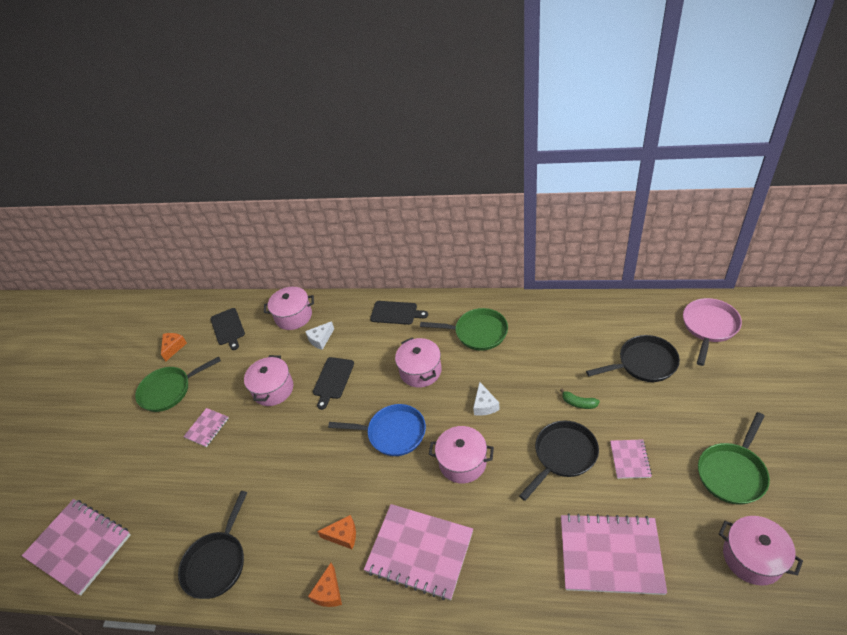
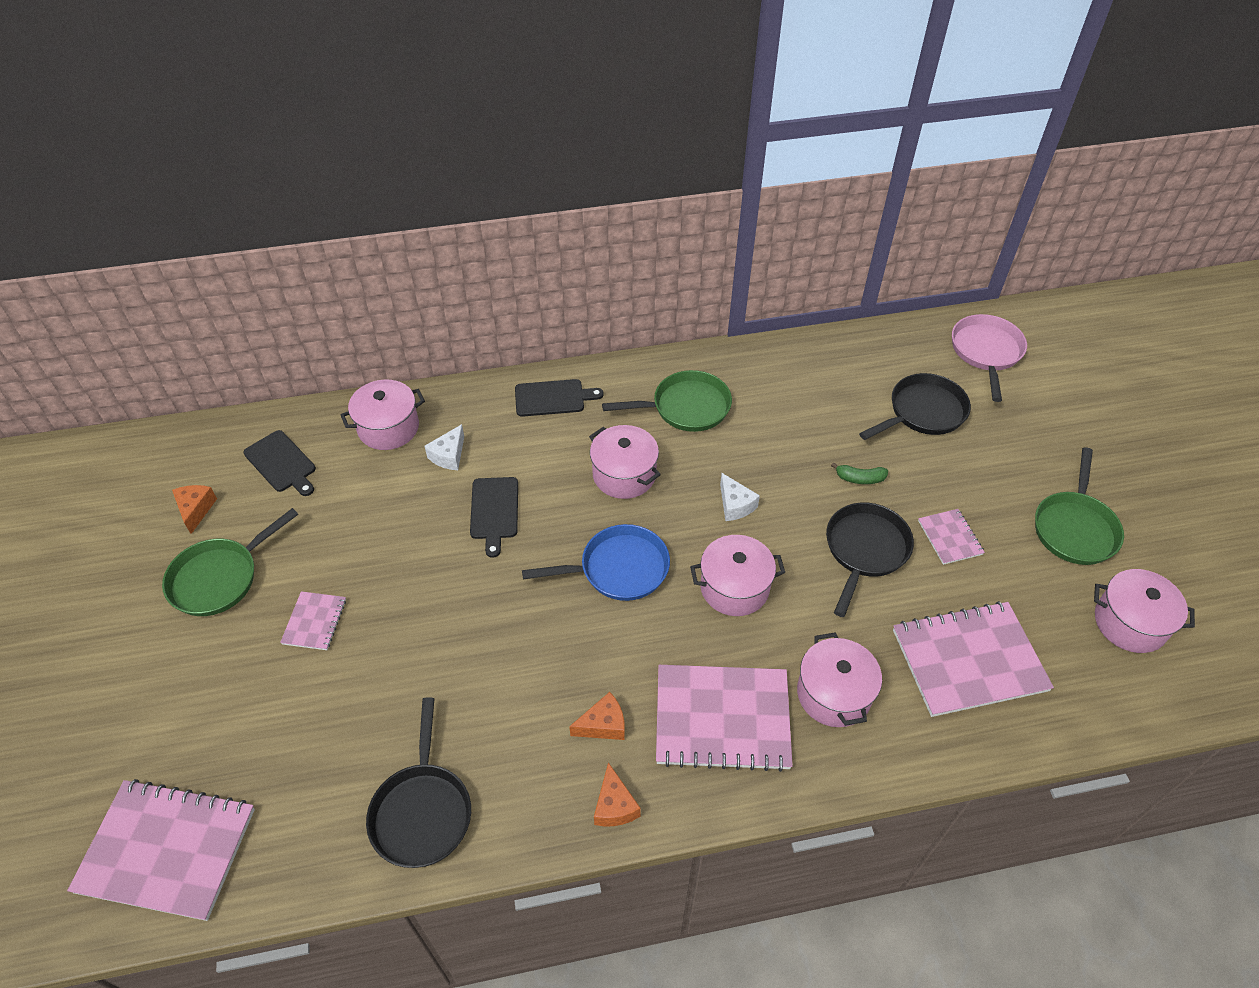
camera: 25 degrees left, 5 degrees up
pink pot [244,355,293,406] -> pink pot moved to [797,632,882,727]

